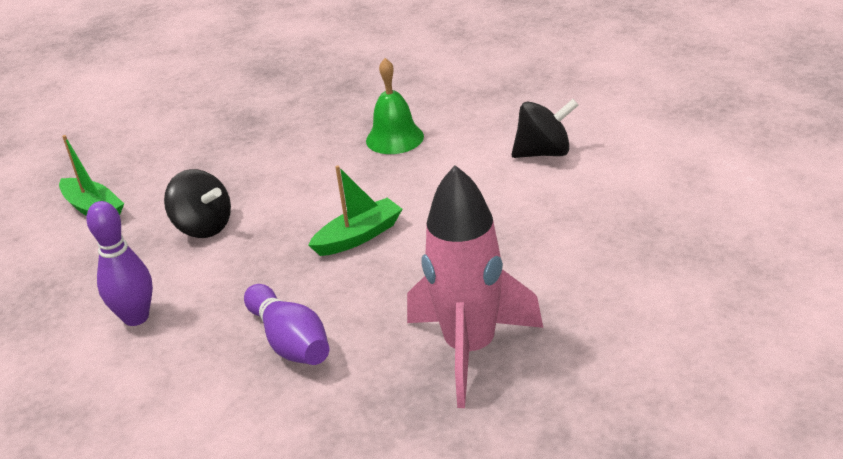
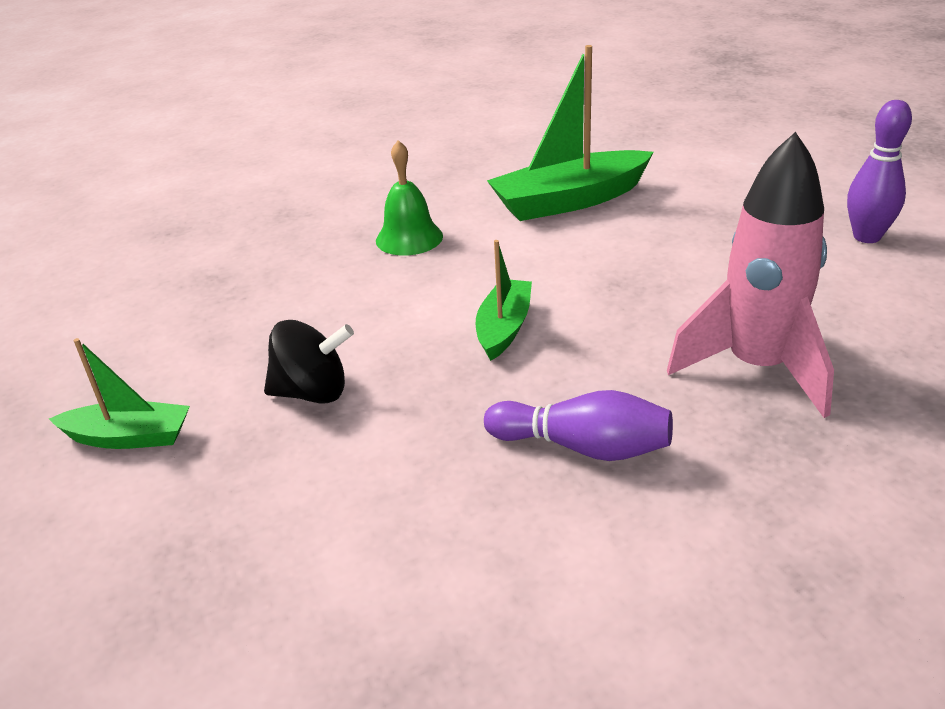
camera: 40 degrees left, 0 degrees up
purple bowling pin [86,201,153,326] -> purple bowling pin moved to [847,100,912,243]
black spinning top [511,99,579,158] -> green boat [487,45,653,221]

